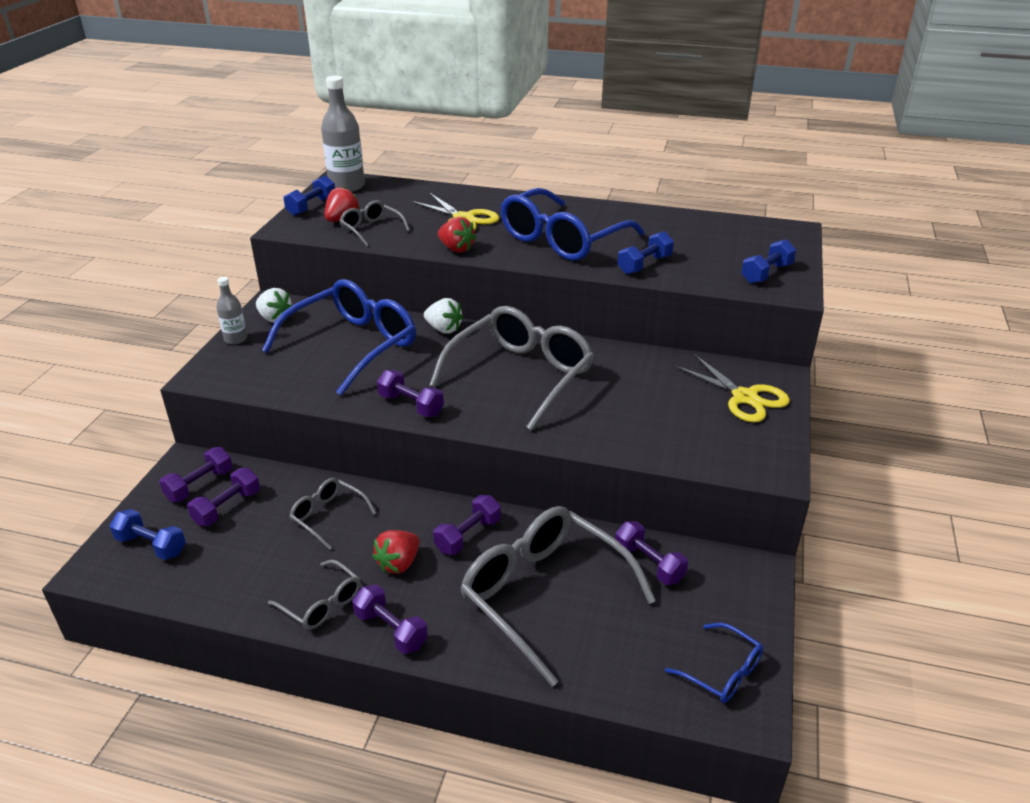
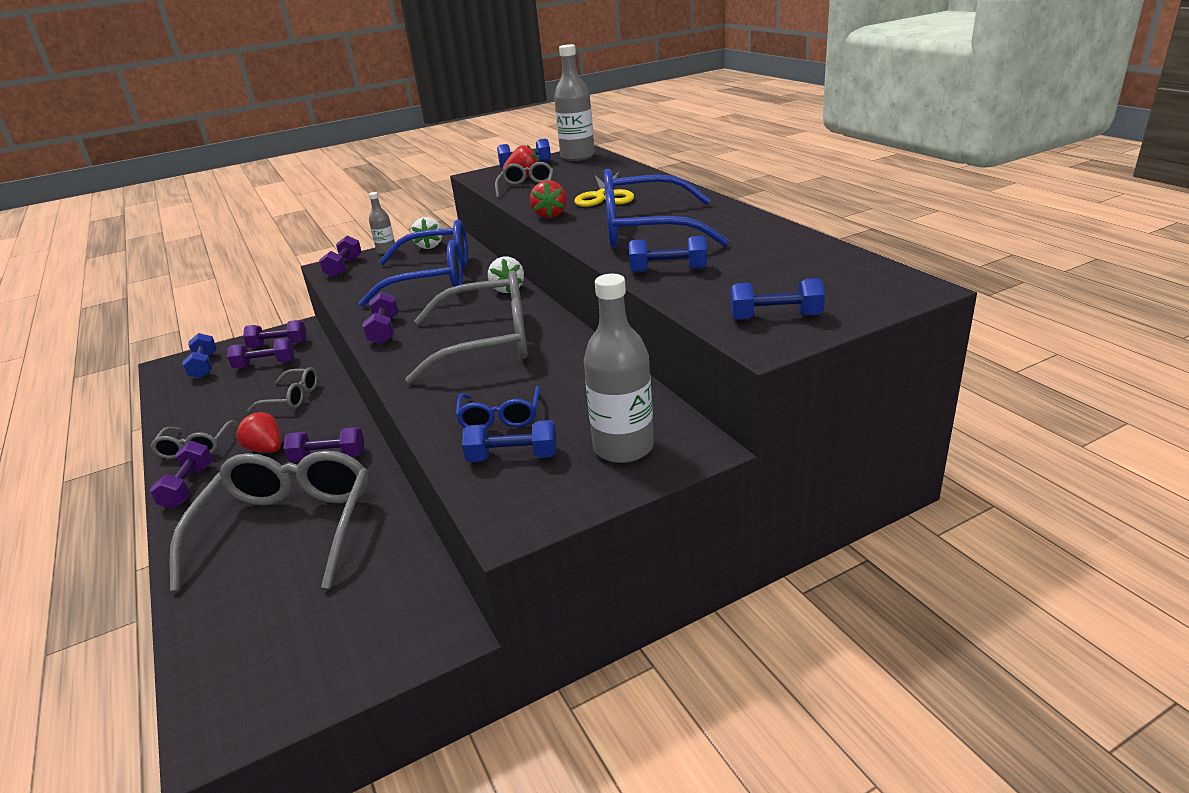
camera: 50 degrees right, 5 degrees down
grey glasses [289,478,377,550] -> grey glasses turned 105 degrees clockwise [247,367,318,412]
red strawberry [372,530,420,574] -> red strawberry turned 45 degrees clockwise [235,412,281,453]
purple dumbbell [615,521,688,585] -> purple dumbbell moved to [319,235,362,278]
blue glasses [665,622,764,703] -> blue glasses moved to [456,386,540,428]
yellow scissors [675,355,790,422] -> grey bottle [584,274,654,463]
none -> blue dumbbell [462,420,556,462]

